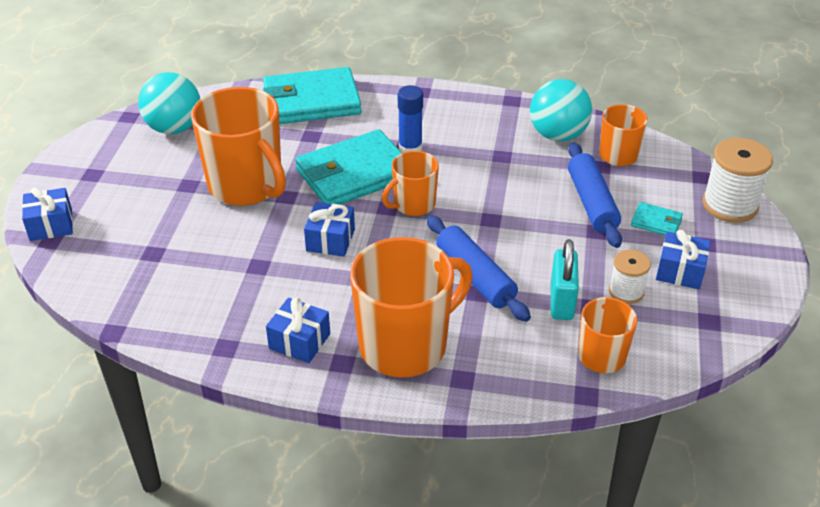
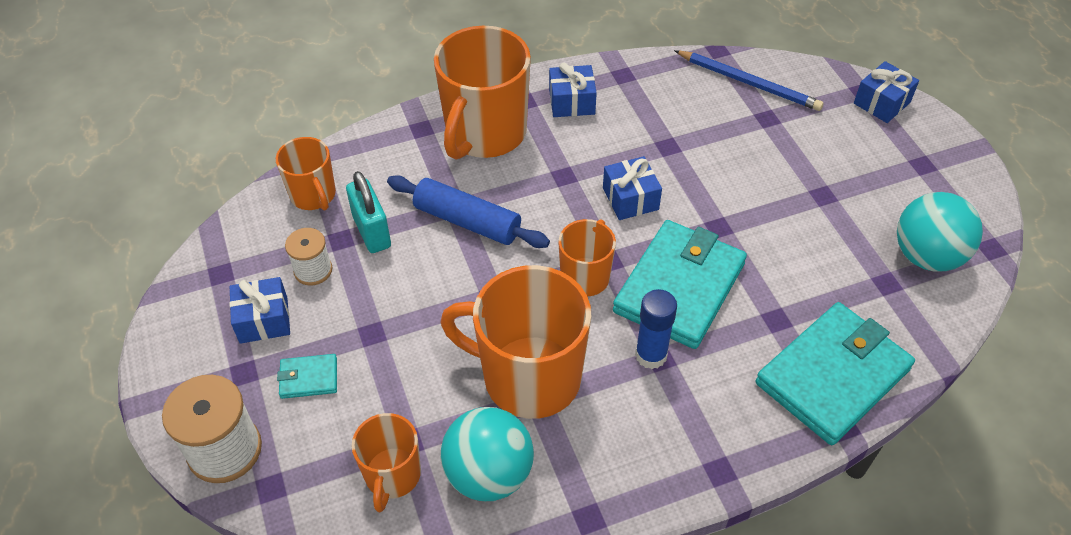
camera: 150 degrees right, 10 degrees up
orange mug [191,87,286,206] -> orange mug moved to [440,265,592,419]
blue rolling pin [568,142,622,248] -> none
none -> blue pencil [674,50,824,111]

